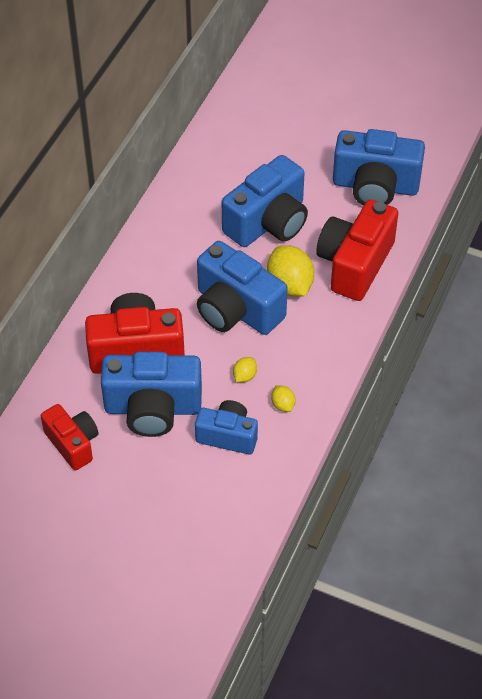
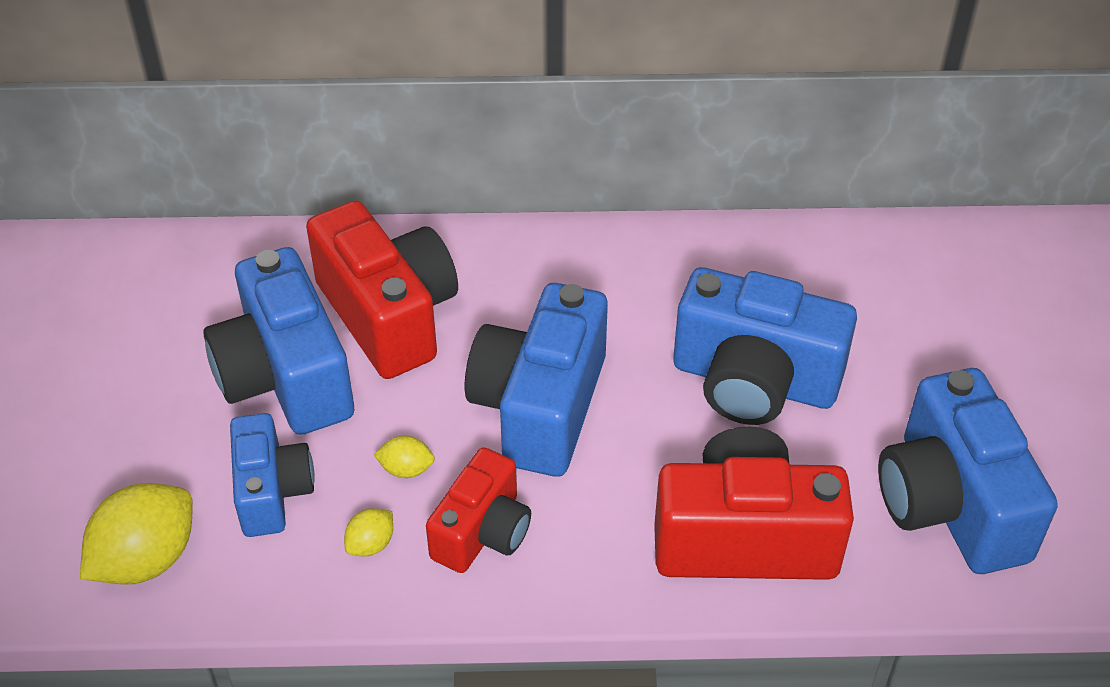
camera: 65 degrees right, 5 degrees down
red camera [41,404,99,470] -> red camera moved to [426,447,531,573]
yellow lemon [267,245,314,296] -> yellow lemon moved to [80,483,193,585]

